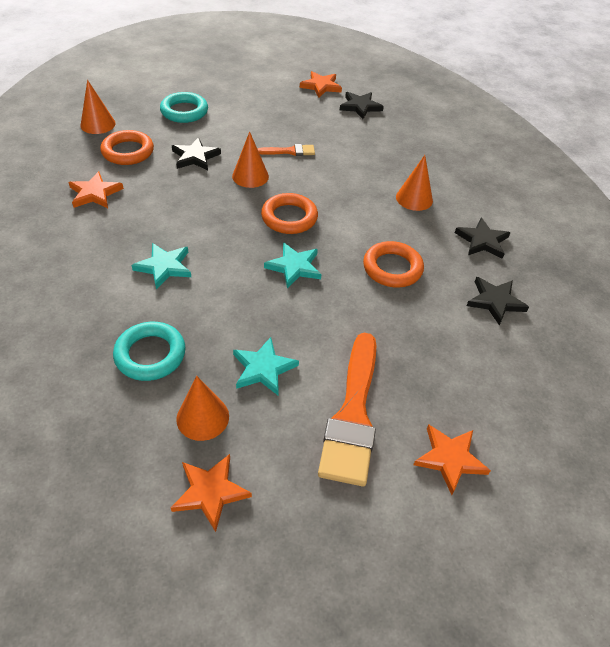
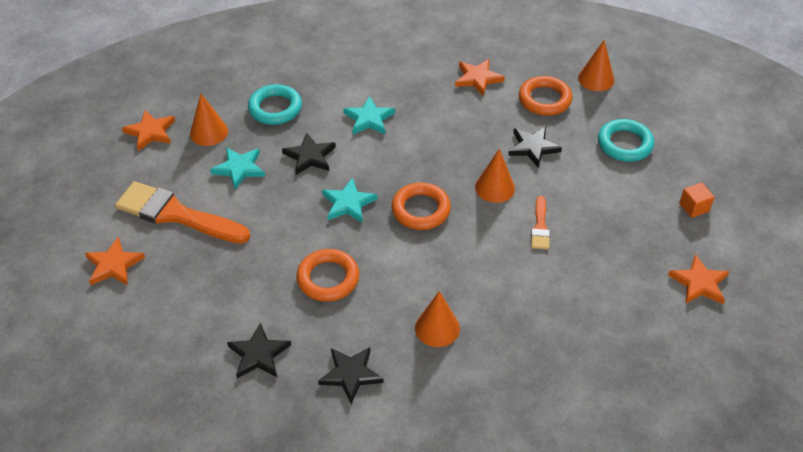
camera: 105 degrees right, 0 degrees up
black star [340,92,384,119] -> black star moved to [282,133,336,175]
none -> orange cube [679,183,715,218]

